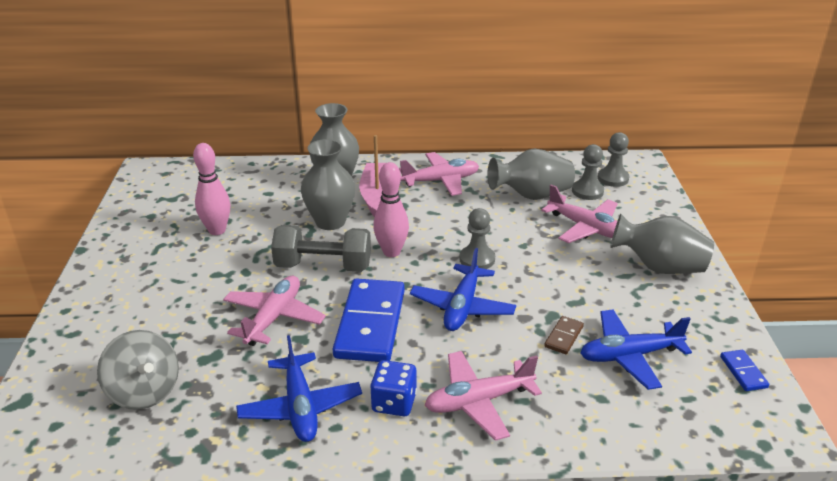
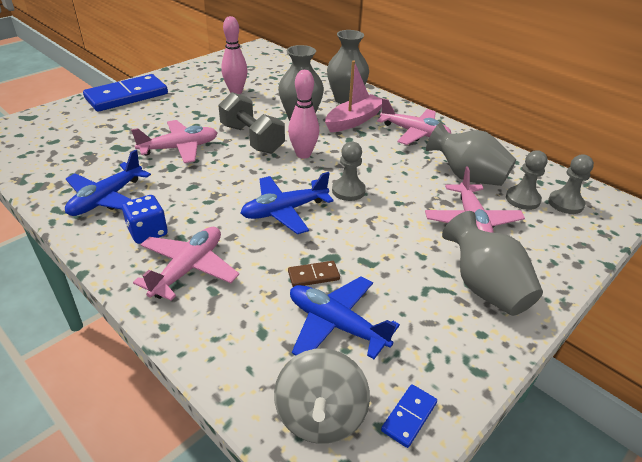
camera: 45 degrees right, 5 degrees up
grey spinning top [97,330,179,410] -> grey spinning top moved to [274,349,370,444]
blue domino [333,278,405,362] -> blue domino moved to [83,74,168,112]
pink plane [425,351,542,441] -> pink plane turned 90 degrees clockwise [133,227,239,301]

